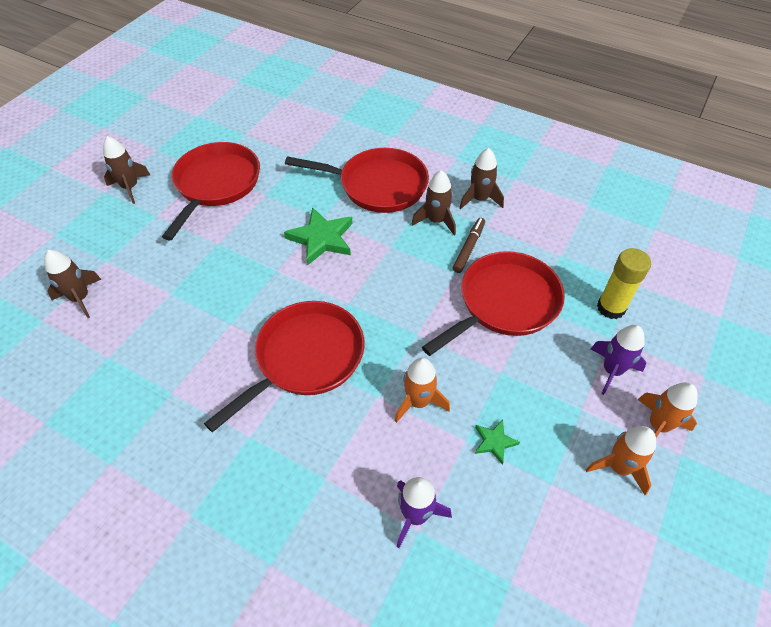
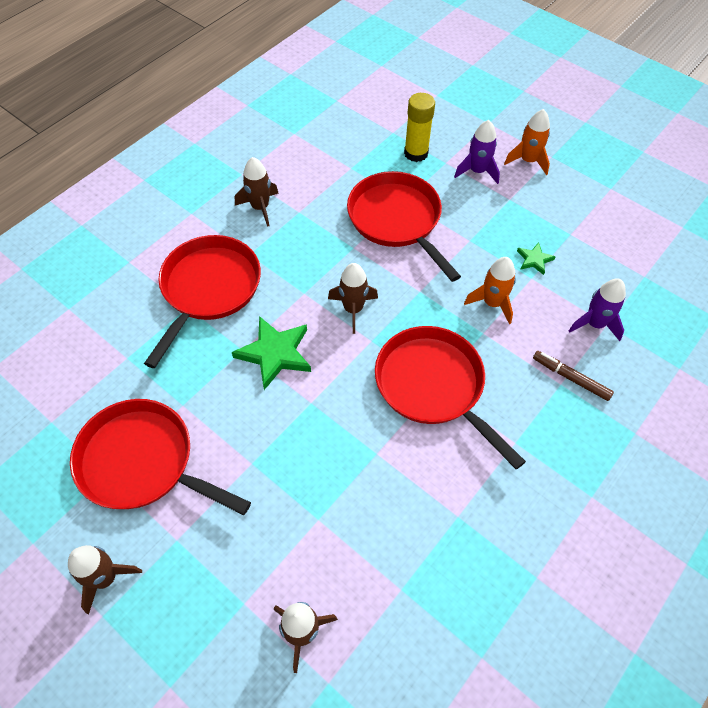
camera: 80 degrees left, 5 degrees up
brown rocket [411,170,456,236] -> brown rocket moved to [328,263,378,334]
brown marker [453,218,485,273] -> brown marker moved to [533,351,614,401]
orange rocket [585,426,656,495] -> none

